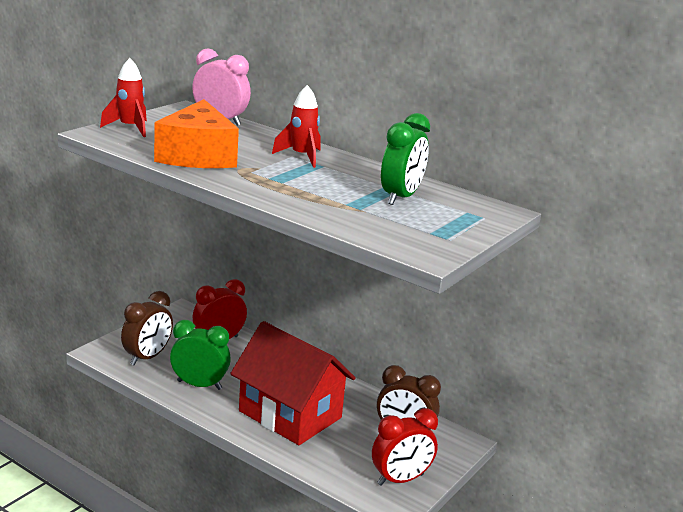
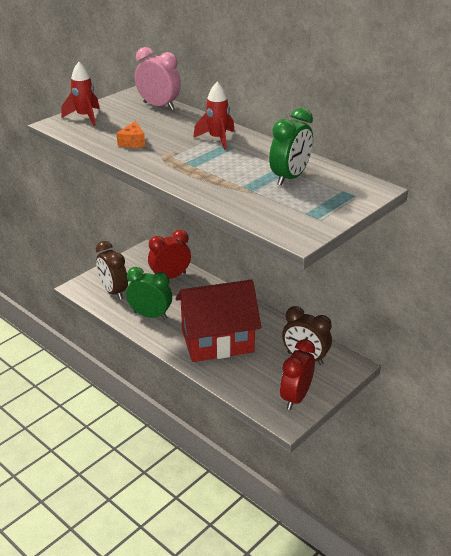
camera: 10 degrees right, 10 degrees up
brown clock [121,291,173,366] -> brown clock turned 105 degrees clockwise [96,241,128,300]
orange cheese [154,99,239,168] -> orange cheese [117,121,145,148], size x0.43
red house [230,321,356,445] -> red house turned 60 degrees counterclockwise [175,279,261,362]
red clock [372,408,438,486] -> red clock turned 135 degrees clockwise [280,339,315,410]

